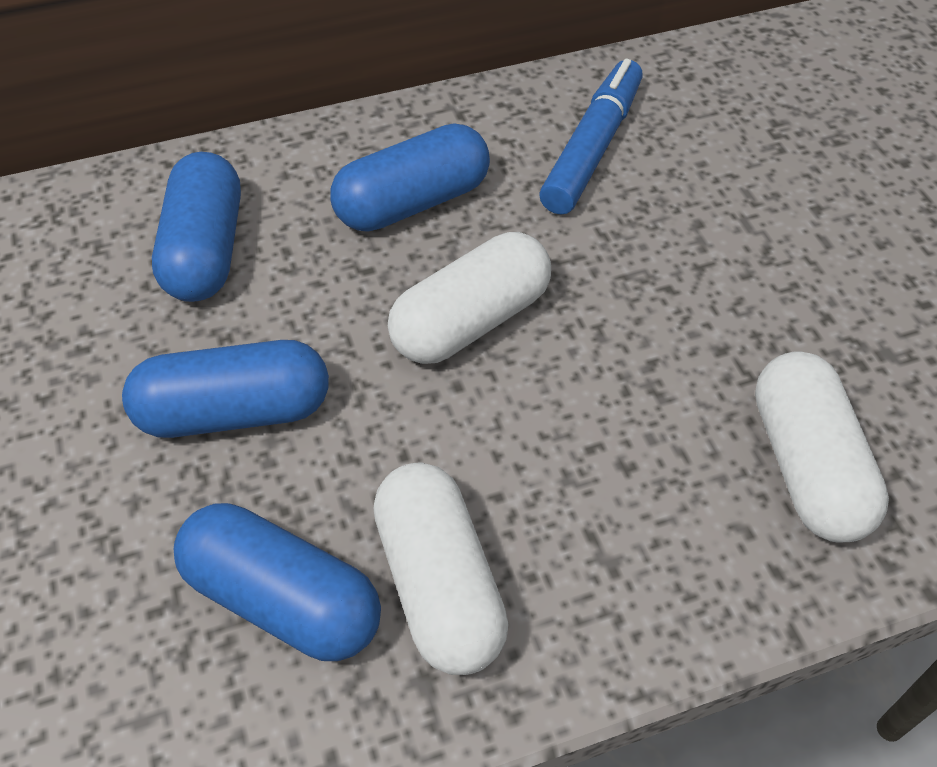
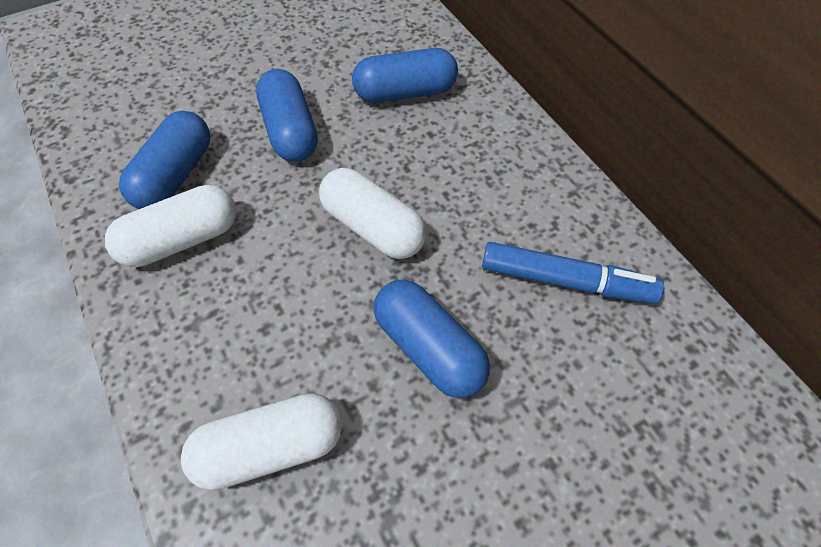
camera: 80 degrees right, 5 degrees up
blue capsule [330,123,490,232] -> blue capsule moved to [373,279,490,398]

